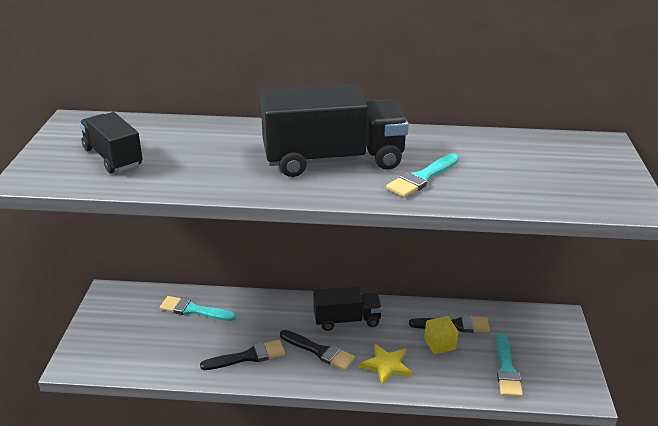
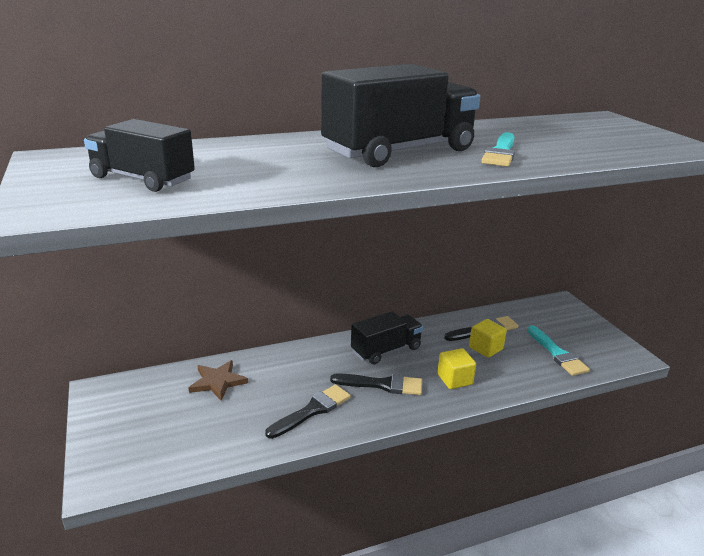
camera: 25 degrees left, 5 degrees down
turquoise brush [159,296,236,321] -> brown star [189,360,248,401]
yellow star [359,344,412,386] -> yellow cube [437,348,476,389]

